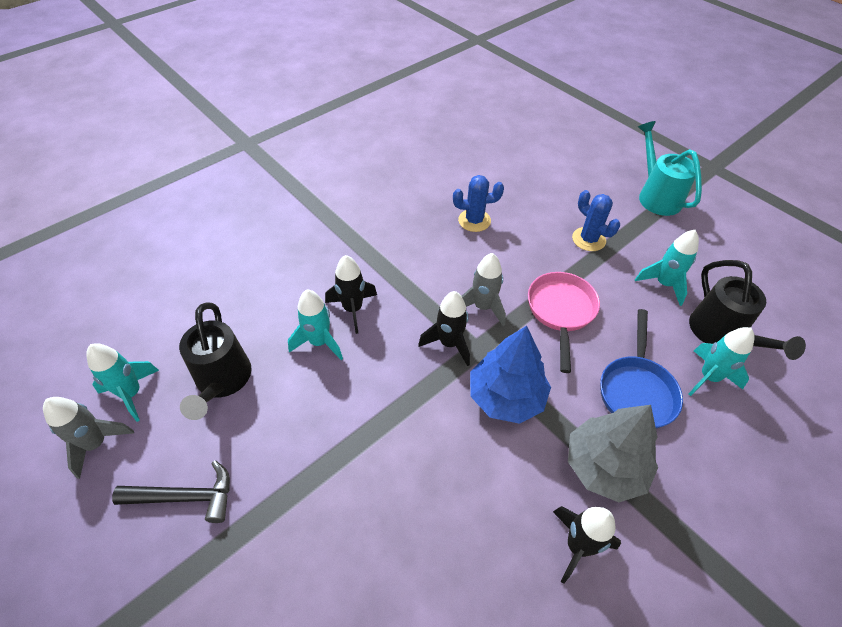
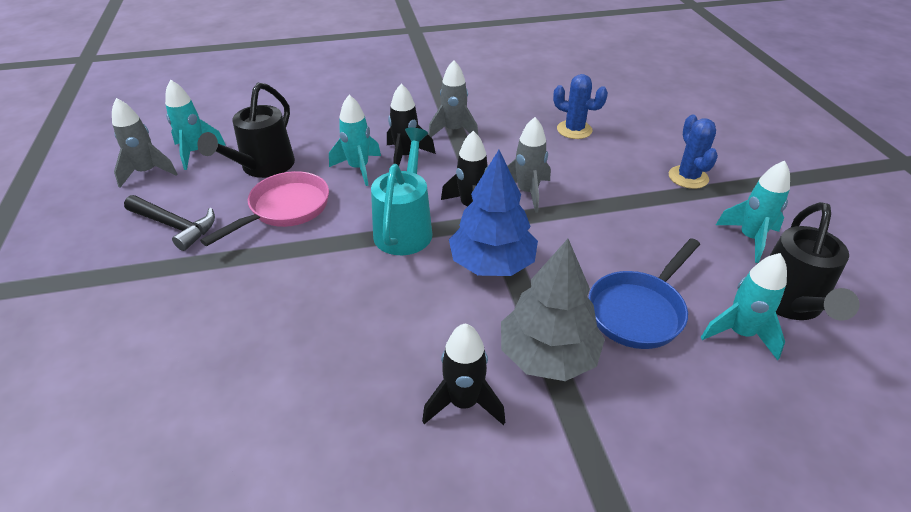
camera: 30 degrees right, 10 degrees down
pink pan [528,272,600,373] -> pink pan moved to [200,171,329,246]
turquoise watering can [638,121,702,216] -> turquoise watering can moved to [371,128,432,255]
none -> grey rocket [428,60,478,137]

